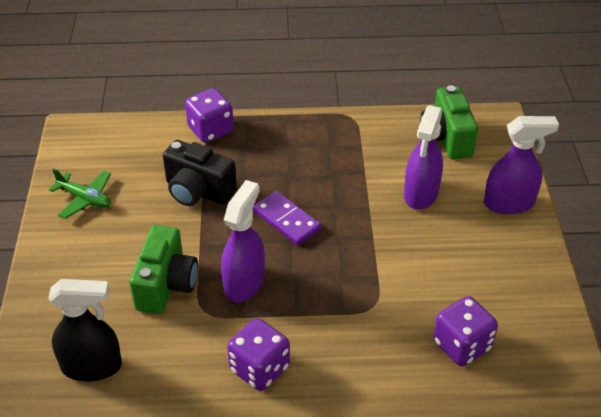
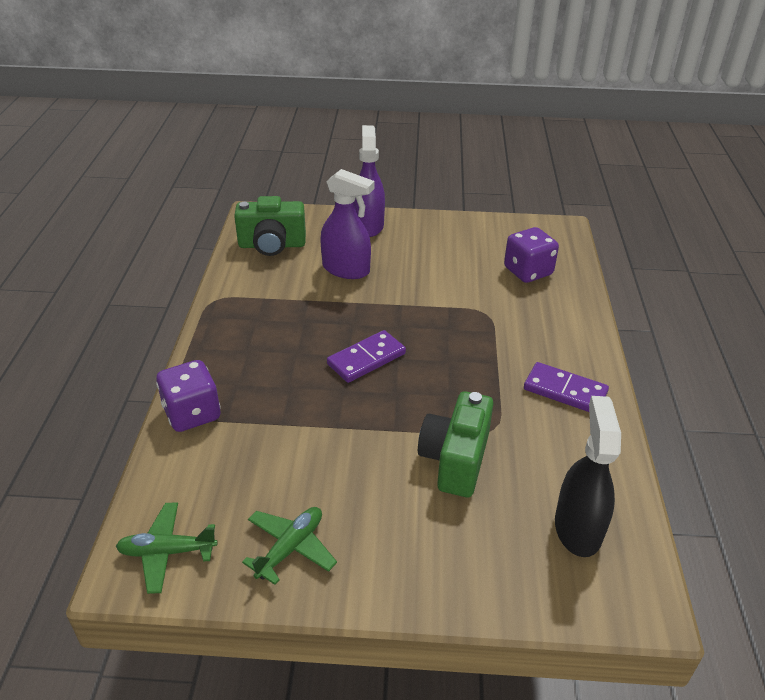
camera: 85 degrees left, 5 degrees down
green camera [129,225,198,314] -> green camera turned 90 degrees counterclockwise [418,391,494,497]
black camera [163,140,237,206] -> none
purple spray bottle [221,180,265,303] -> none
purple dice [227,318,290,391] -> purple domino [524,362,609,412]
none -> green plane [116,502,218,594]

